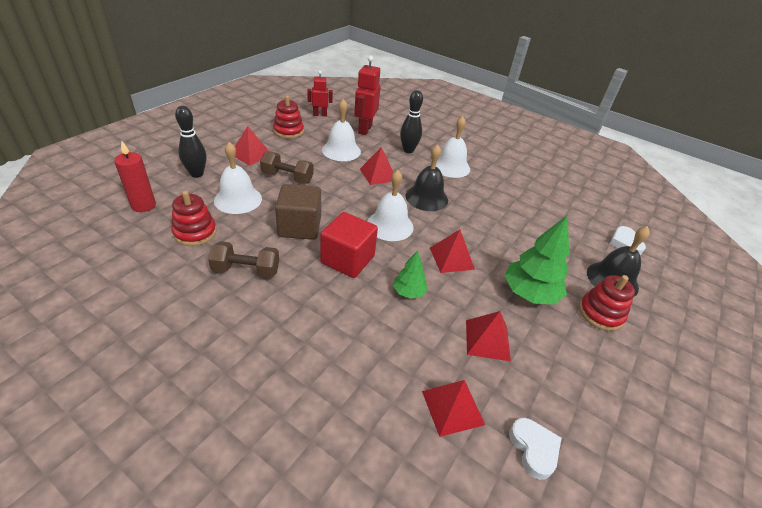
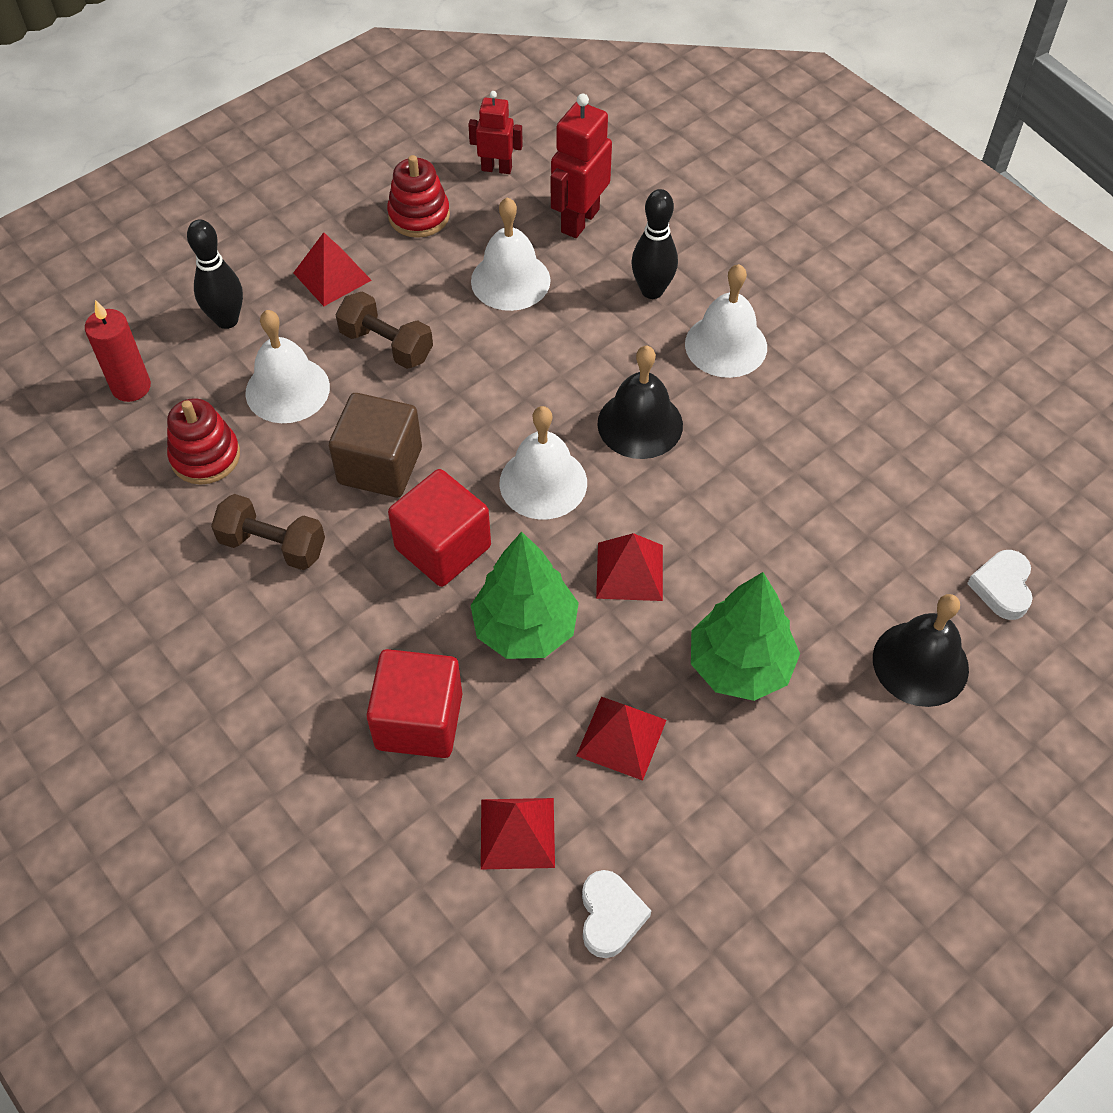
camera: 20 degrees right, 15 degrees up
red pyramid [360,147,394,185] -> none
green tree [393,250,428,299] -> green tree [470,532,579,659], size x1.80
red stacking toy [579,275,635,331] -> none
none -> red cube [366,649,462,758]

